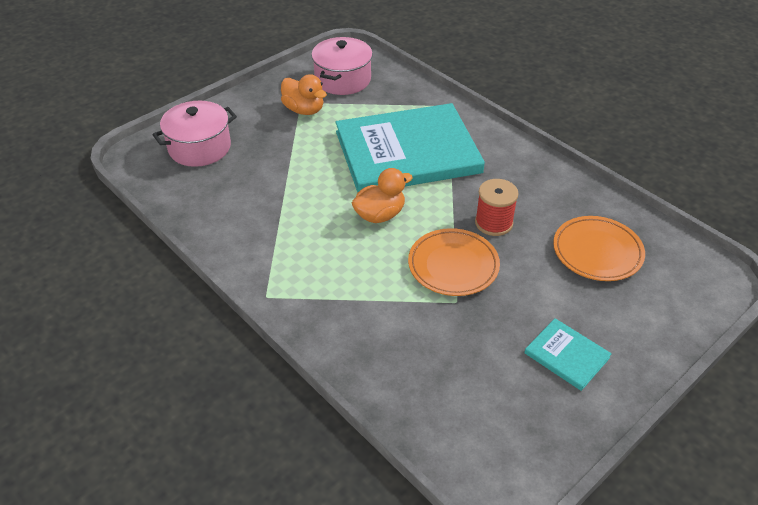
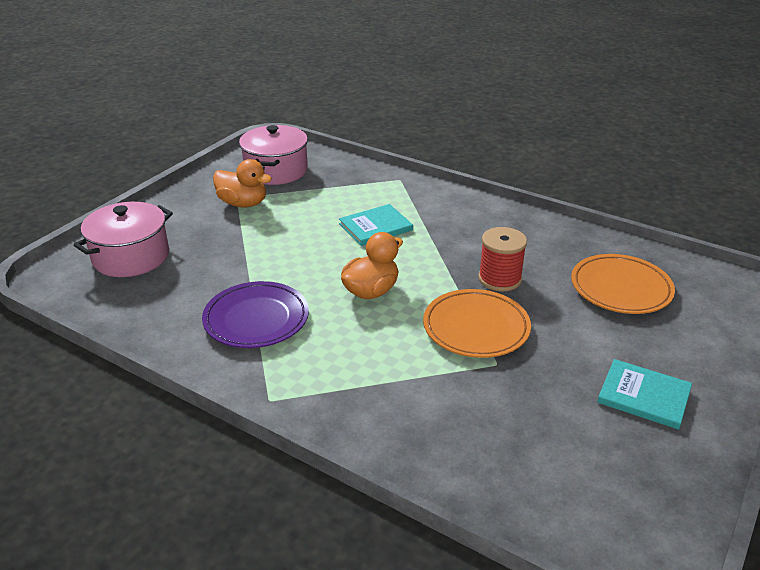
camera: 15 degrees left, 10 degrees down
turquoise book [335,103,485,192] -> turquoise book [339,204,413,246], size x0.41
none -> purple plate [202,281,309,348]

